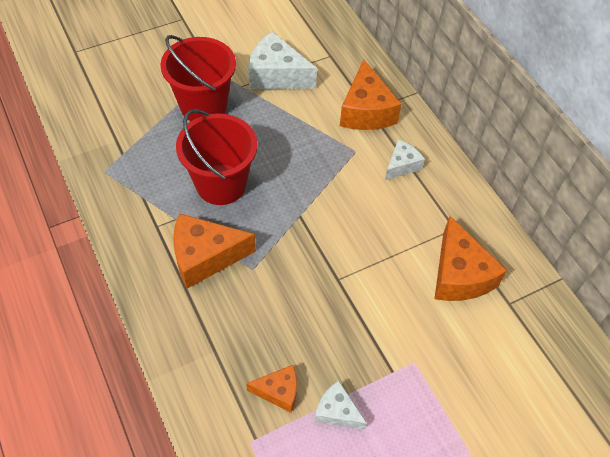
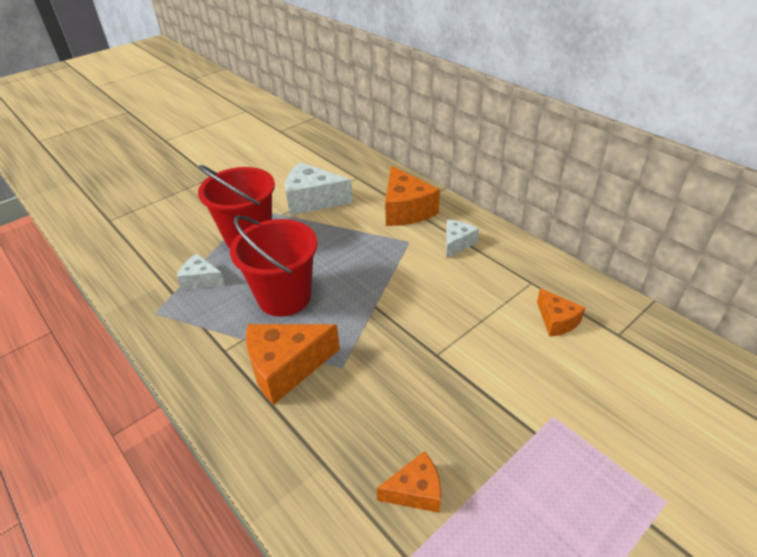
camera: 10 degrees left, 15 degrees down
white cheese [315,381,367,430] -> white cheese moved to [177,253,225,290]
orange cheese [434,216,507,301] -> orange cheese [537,288,585,337], size x0.57

